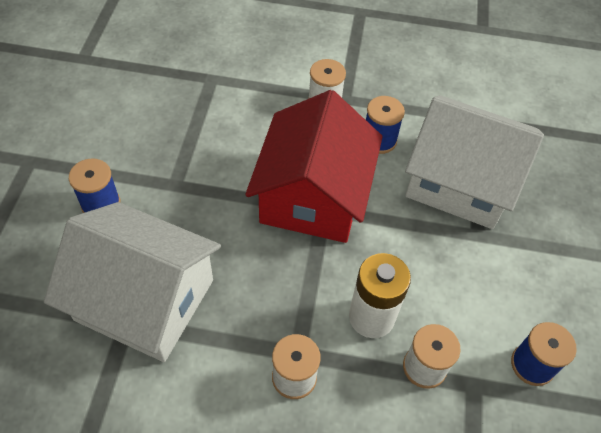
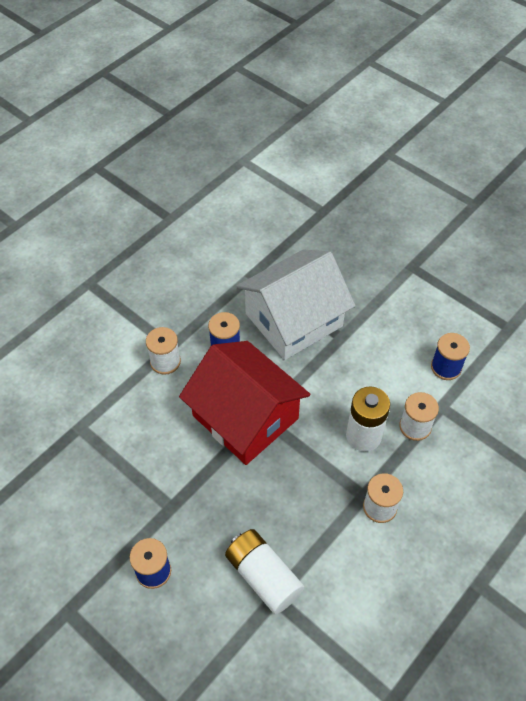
camera: 55 degrees left, 0 degrees up
white house [44,202,221,362] -> white battery [225,529,304,614]

